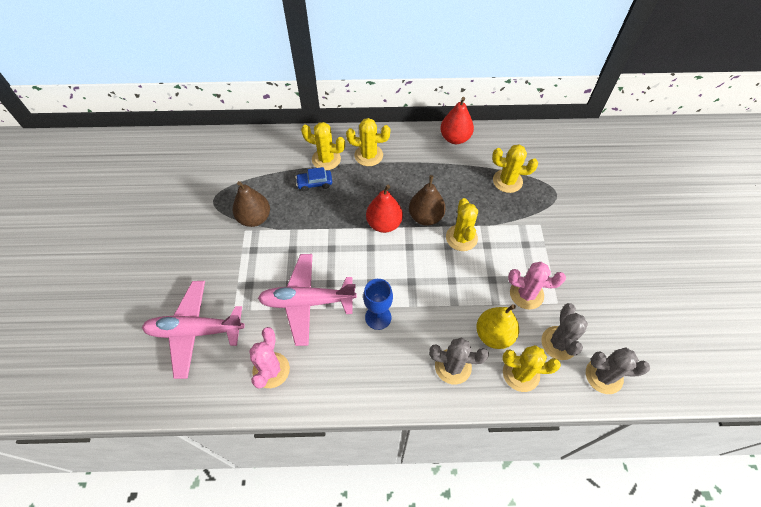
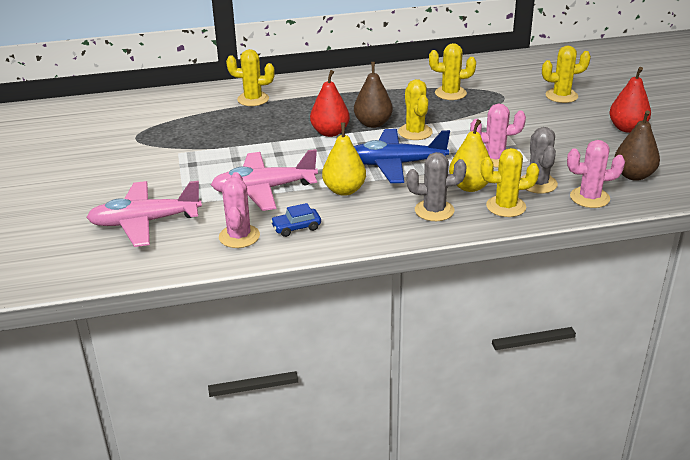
camera: 10 degrees left, 25 degrees down
brown pear [233,181,270,227] -> brown pear moved to [614,110,660,181]
blue car [295,167,332,192] -> blue car moved to [270,203,321,237]
yellow cactus [346,118,390,166] -> yellow cactus moved to [542,45,591,103]
blue goblet [363,279,393,330] -> yellow pear [322,123,366,196]
red pear [440,97,474,144] -> red pear moved to [609,67,651,133]
grey cactus [586,347,650,394] -> pink cactus [567,140,625,208]
none -> blue plane [354,129,450,183]

